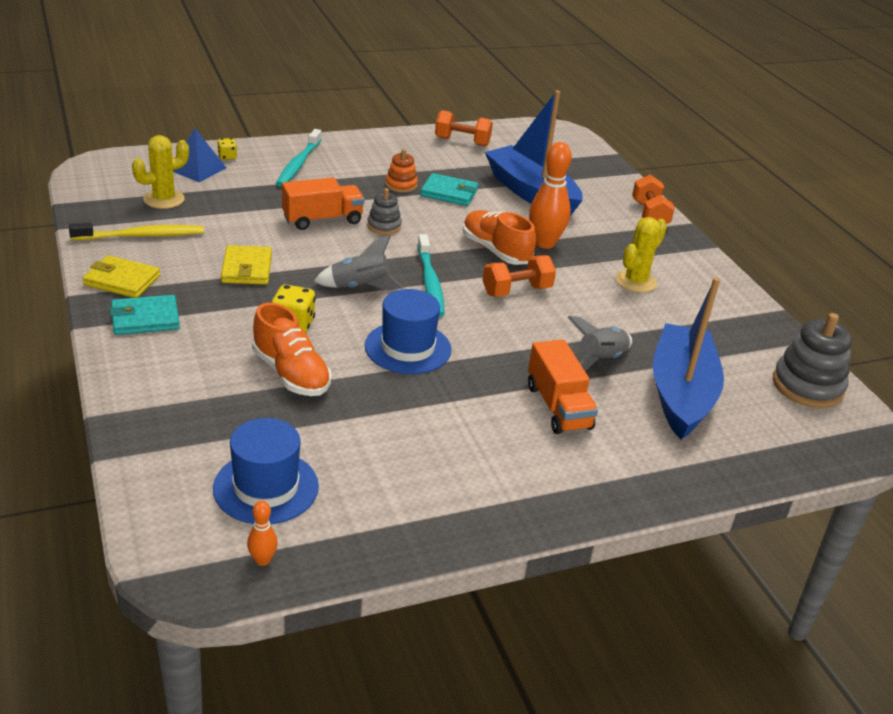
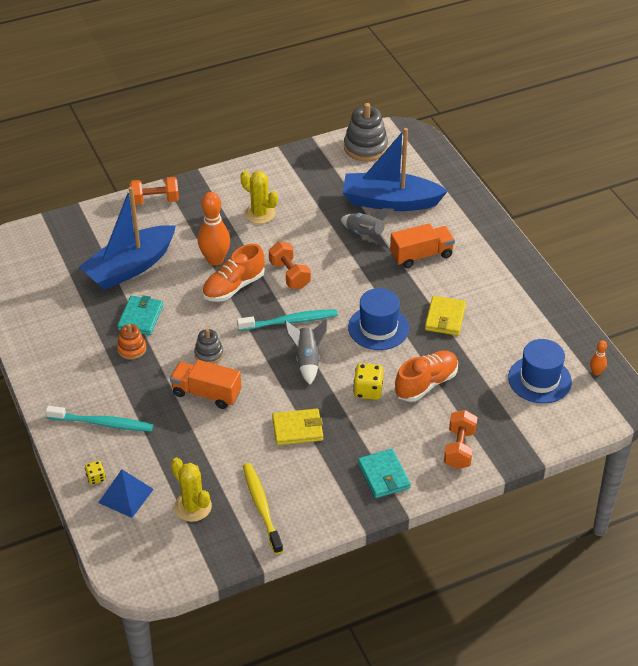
camera: 90 degrees left, 10 degrees up
yellow wallet [83,255,160,298] -> yellow wallet moved to [425,296,466,336]
orange truck [282,177,364,230] -> orange truck turned 45 degrees counterclockwise [170,360,241,409]
orange dumbbell [435,110,493,146] -> orange dumbbell moved to [444,410,478,469]

